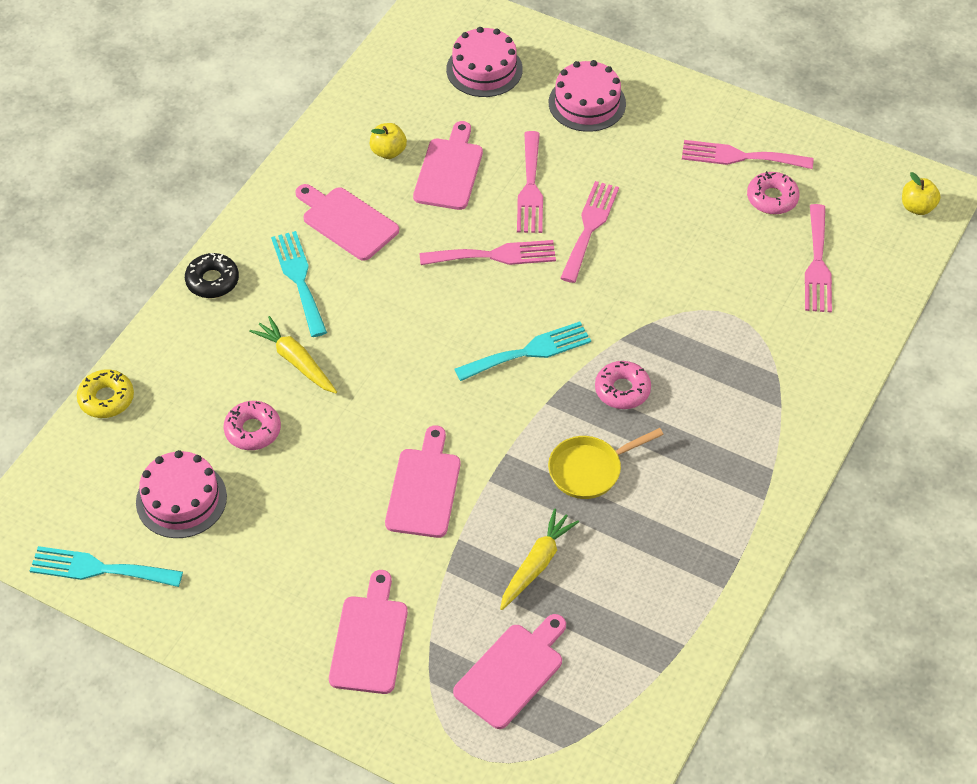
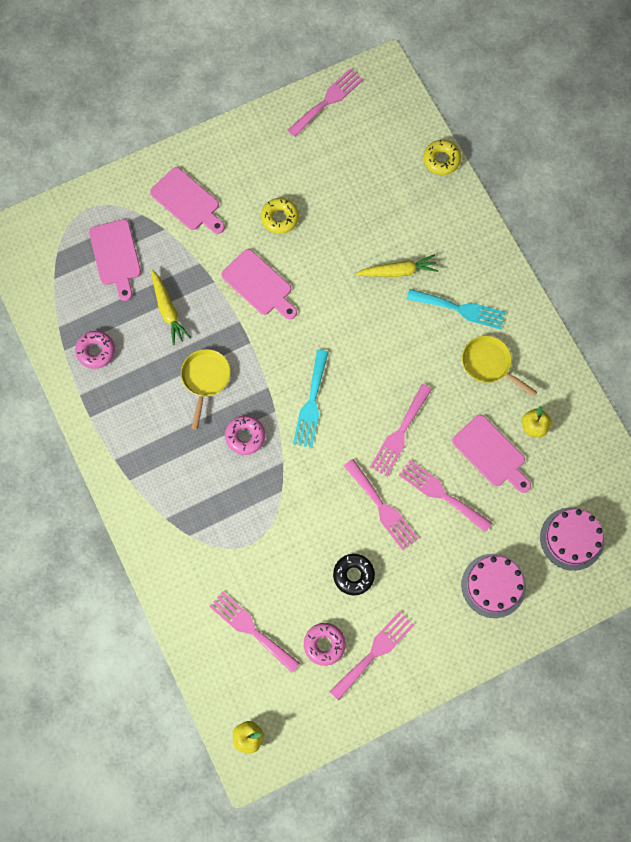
camera: 125 degrees right, 20 degrees up
turquoise fork [30,546,183,587] -> pink fork [288,68,363,137]
pink cake [136,450,227,538] -> none
black donut [185,253,239,298] -> black donut moved to [333,554,375,596]
pink donut [223,401,281,450] -> pink donut moved to [75,331,115,369]
pink cutting board [295,184,399,261] -> yellow pan [462,336,537,397]
none -> yellow donut [261,198,299,234]

